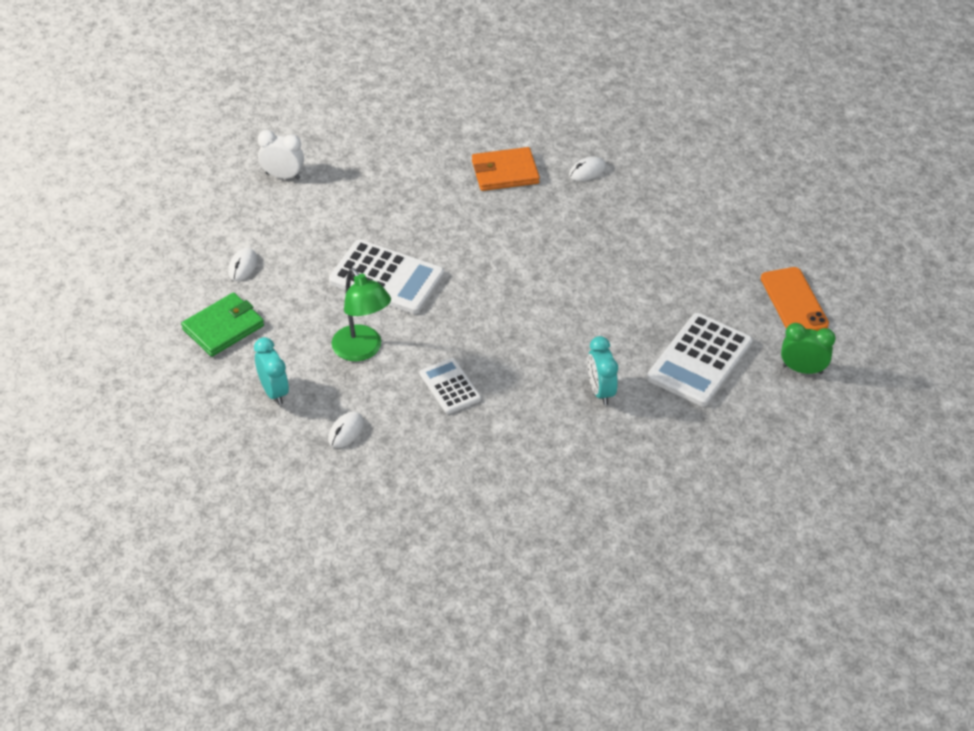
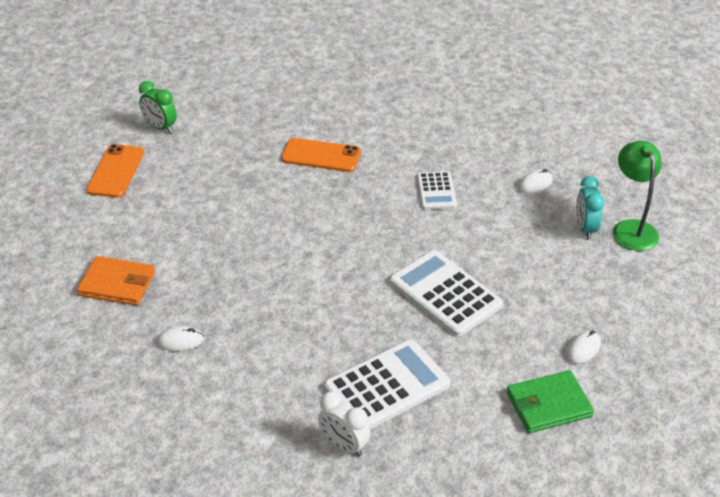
camera: 155 degrees left, 5 degrees down
green wallet [181,292,264,357] -> green wallet moved to [507,370,594,433]
white clock [258,130,304,180] -> white clock moved to [318,392,370,457]
green lamp [331,268,391,361] -> green lamp moved to [613,141,662,251]
orange wallet [472,147,540,191] -> orange wallet moved to [77,256,155,305]
turquoise clock [587,336,618,405] -> orange phone [281,138,361,172]
white calculator [647,313,753,407] -> white calculator moved to [324,339,450,429]

